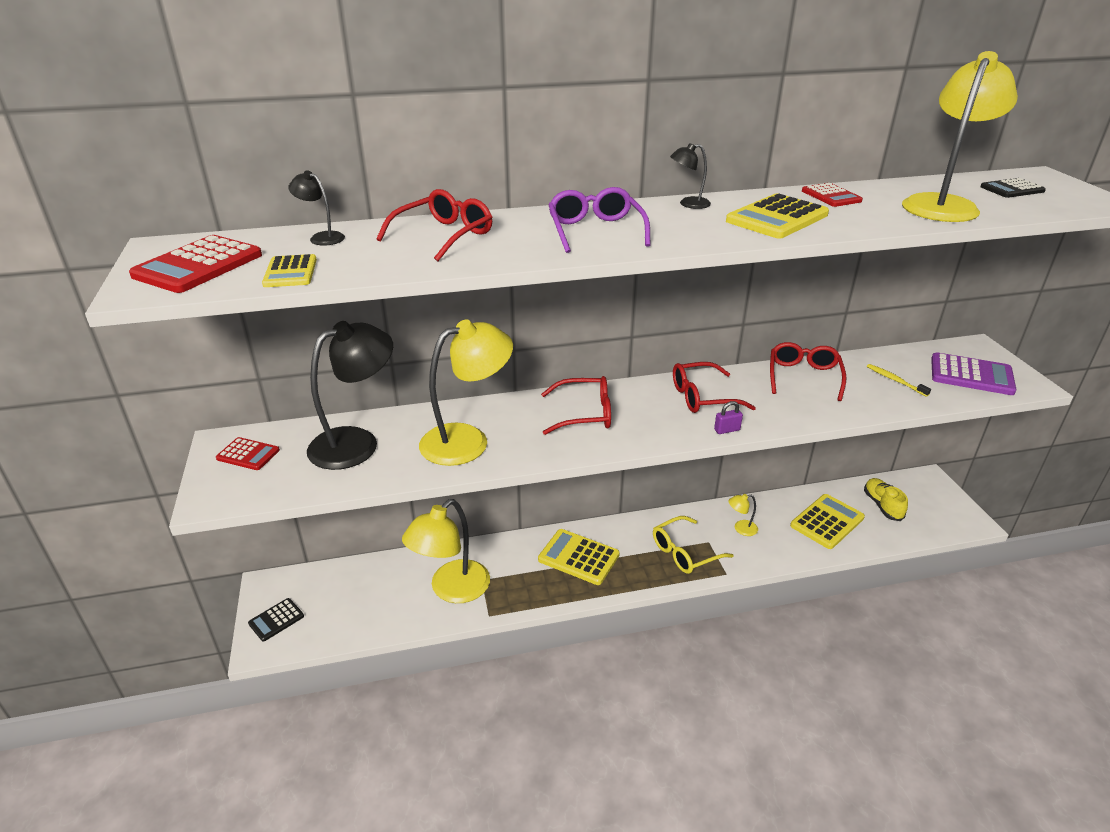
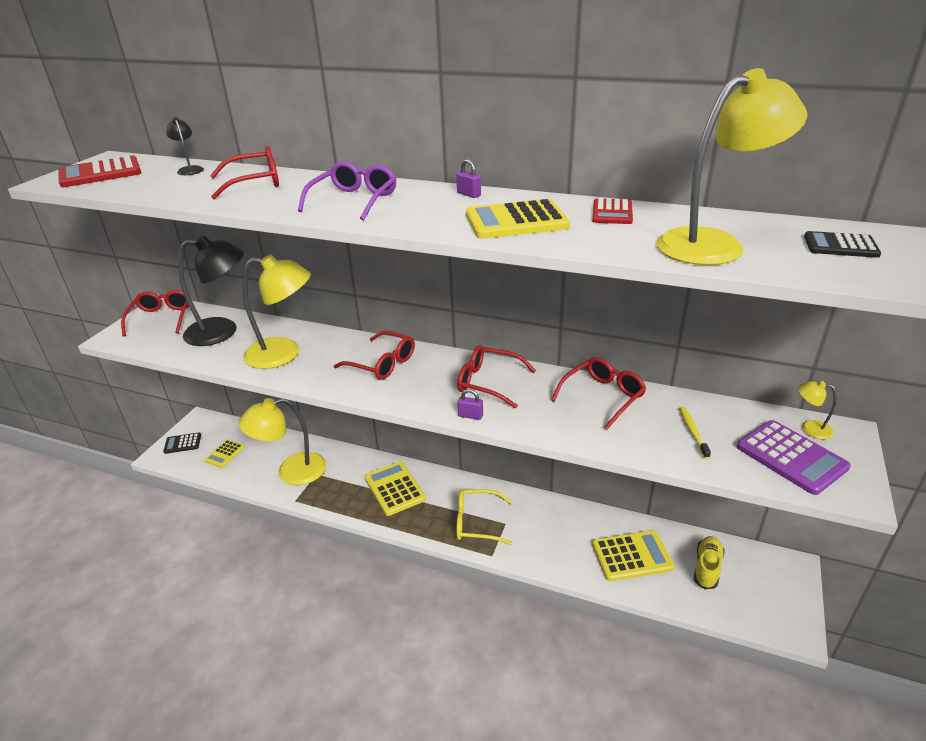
camera: 35 degrees right, 0 degrees up
red calculator [216,437,280,470] -> red glasses [121,290,191,337]
yellow calculator [262,254,317,287] -> yellow calculator moved to [204,440,245,468]
black lamp [670,143,711,209] -> purple padlock [456,159,481,198]
yellow lamp [729,494,758,536] -> yellow lamp moved to [798,381,836,439]

